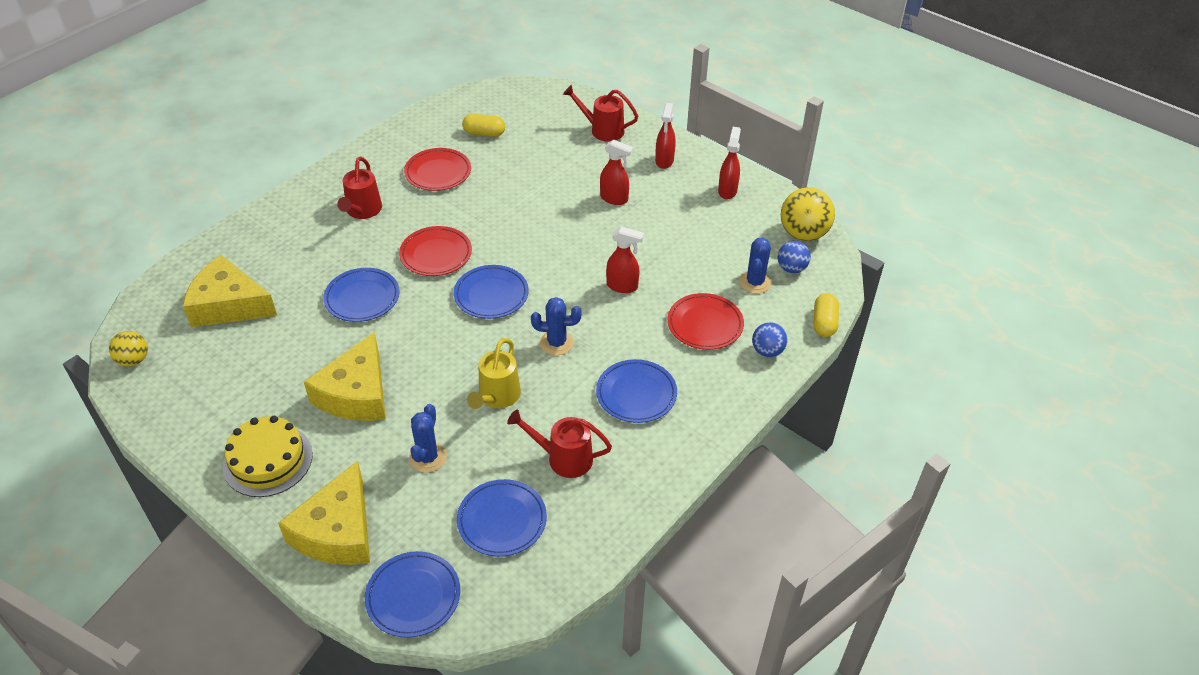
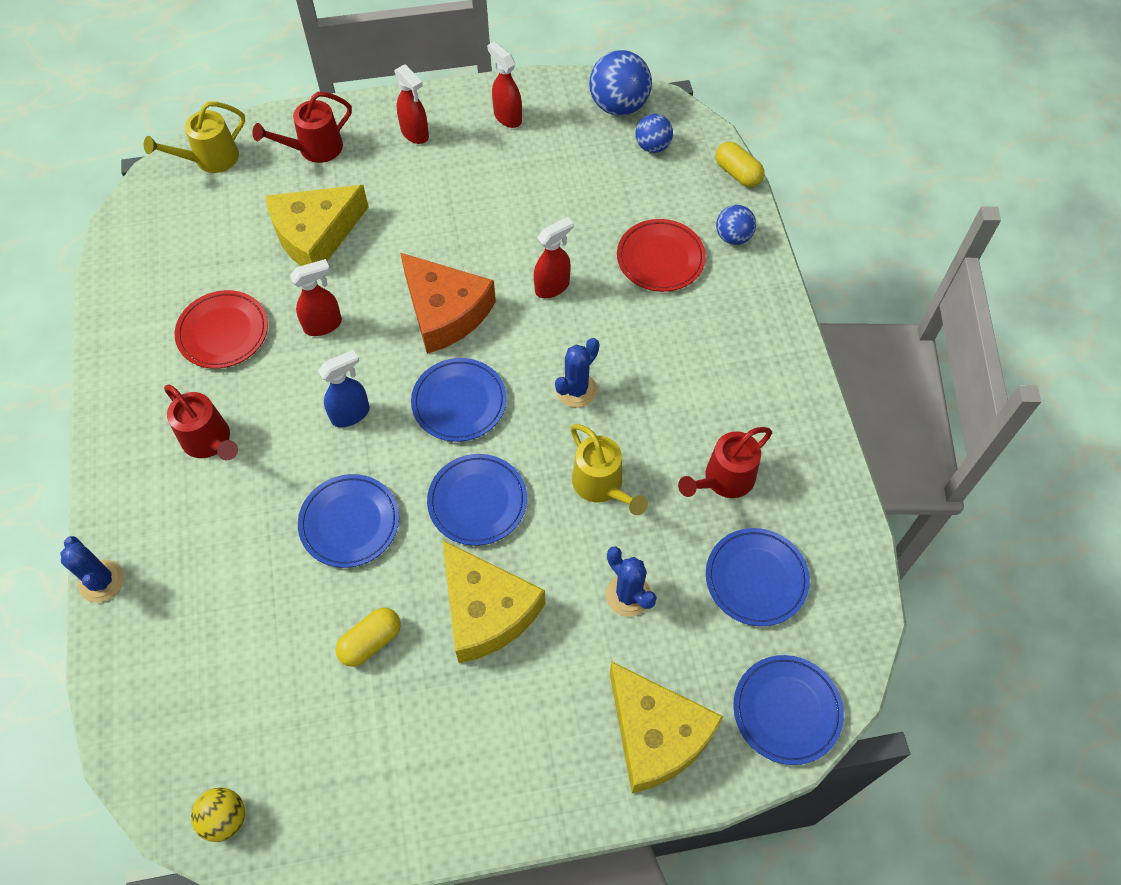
camera: 50 degrees left, 15 degrees up
yellow cheese [183,255,277,327] -> yellow cheese moved to [266,185,369,266]
yellow cake [223,416,313,497] -> none
red plate [399,226,472,276] -> blue spray bottle [318,350,369,427]
yellow capsule [462,114,505,137] -> yellow capsule moved to [335,608,401,667]
blue plate [596,359,677,423] -> blue plate moved to [427,454,527,546]
red spray bottle [600,139,634,205] -> red spray bottle moved to [290,259,342,336]
blue cactus [739,237,771,294] -> blue cactus moved to [61,536,124,602]
yellow ball [781,187,835,241] -> blue ball [589,50,652,116]
none -> yellow watering can [144,102,245,173]
none -> orange cheese [400,253,496,354]

